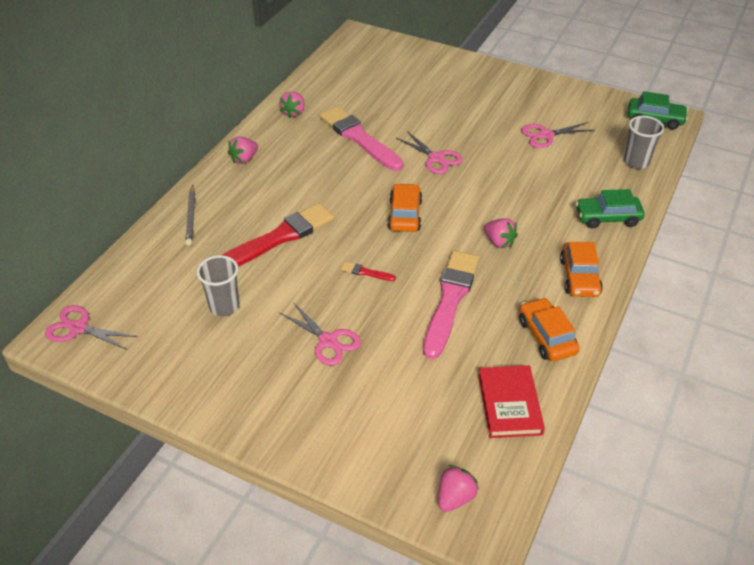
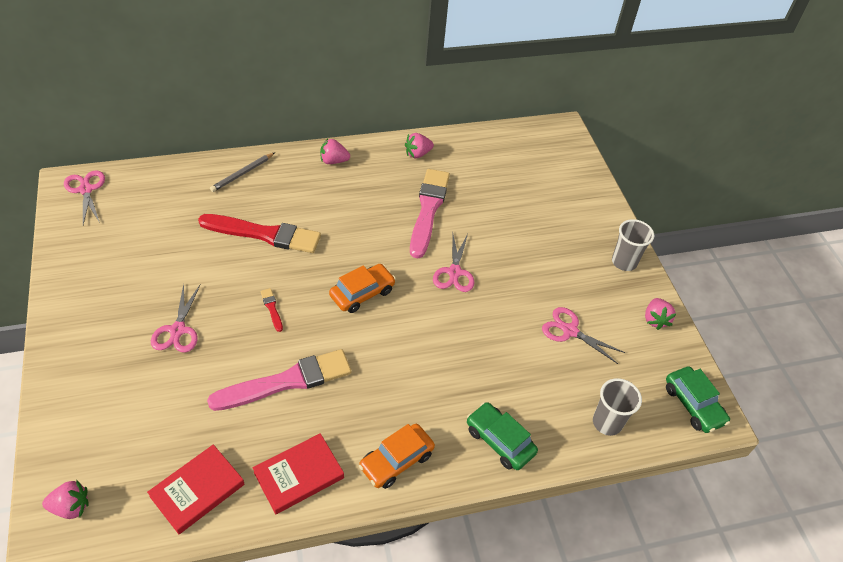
camera: 45 degrees right, 5 degrees up
grey cup [197,255,240,317] -> grey cup moved to [612,219,654,271]
pink strawberry [484,218,518,248] -> pink strawberry moved to [645,298,676,330]
orange car [519,297,580,361] -> red book [253,433,344,514]

